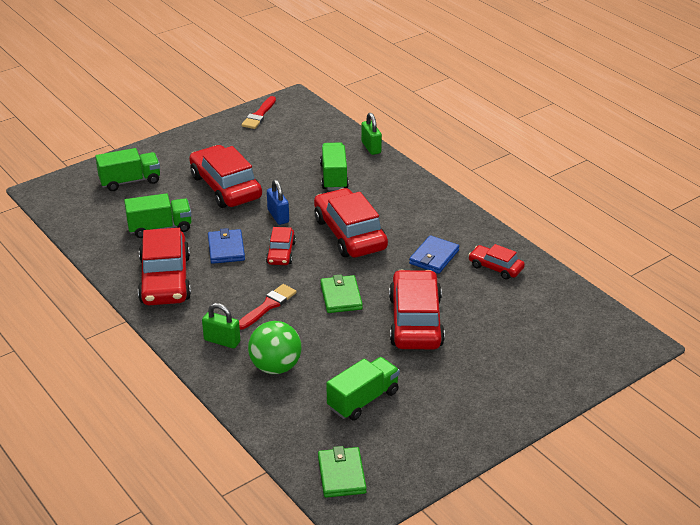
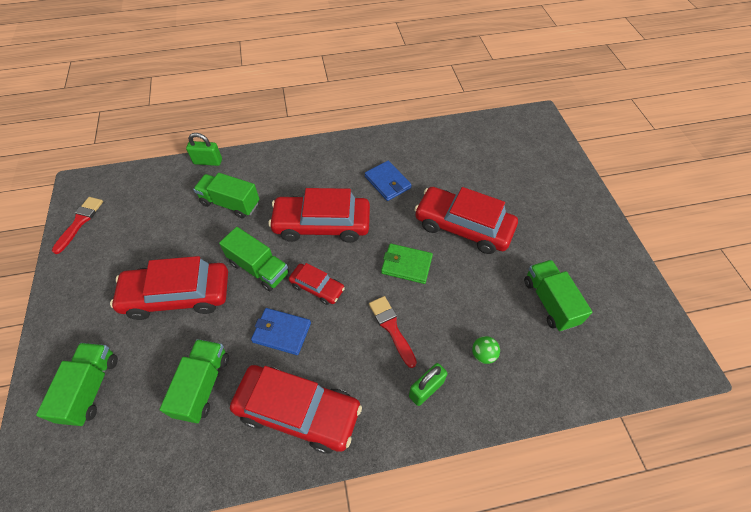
camera: 65 degrees left, 20 degrees up
red brush [241,96,276,129] -> red brush turned 120 degrees counterclockwise [52,197,103,254]
green ball [248,321,301,374] -> green ball [472,336,500,364], size x0.51
blue padlock [267,180,289,225] -> green truck [219,227,289,291]
green wallet [318,446,367,498] -> none
red car [469,244,525,280] -> none

